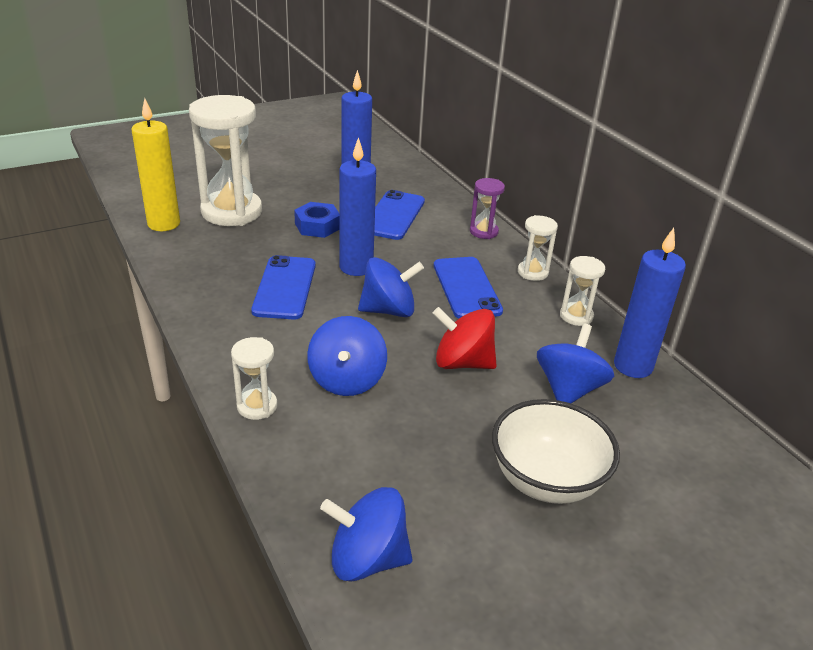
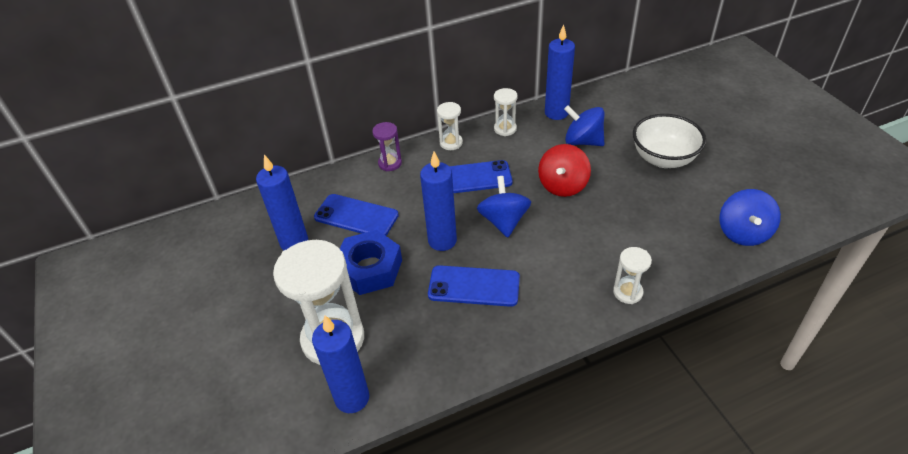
camera: 80 degrees left, 10 degrees up
yellow candle [131,98,180,231] -> blue candle [312,315,369,413]
blue nut [294,202,340,238] -> blue nut [340,230,402,295], size x1.51
blue spinning top [307,316,387,396] -> none

